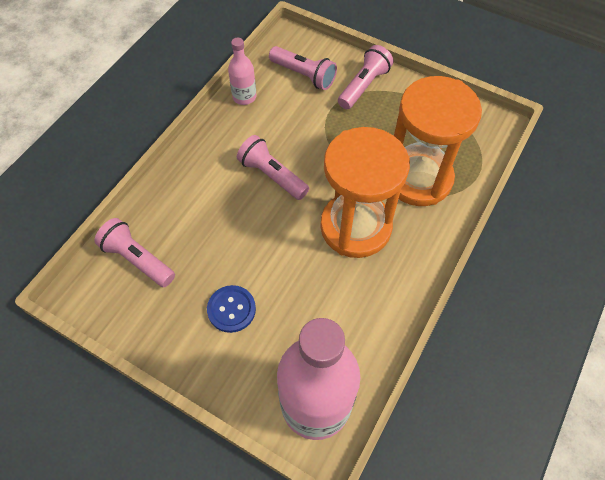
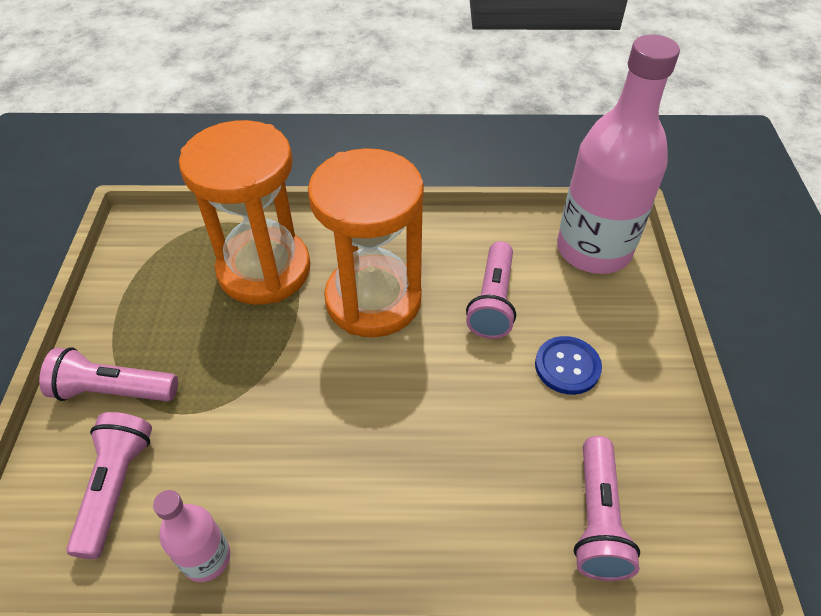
camera: 120 degrees left, 10 degrees down
pink flashlight [237,135,309,200] -> pink flashlight moved to [466,241,516,339]

